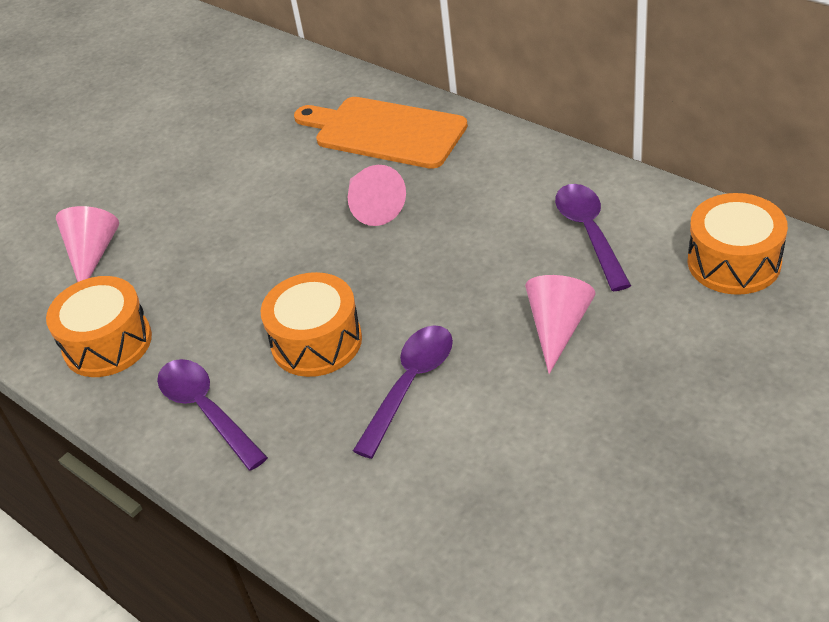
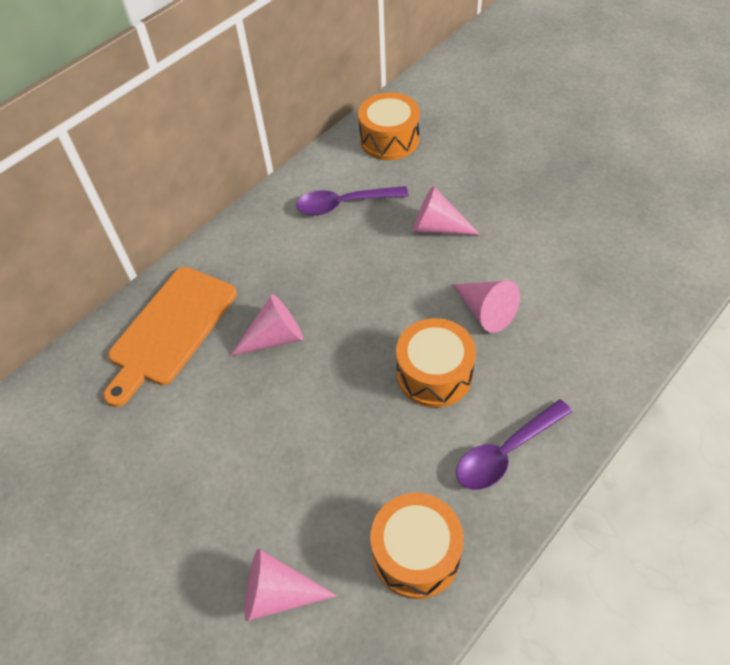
camera: 90 degrees left, 10 degrees up
purple spoon [353,325,453,459] -> pink cone [452,280,520,333]

